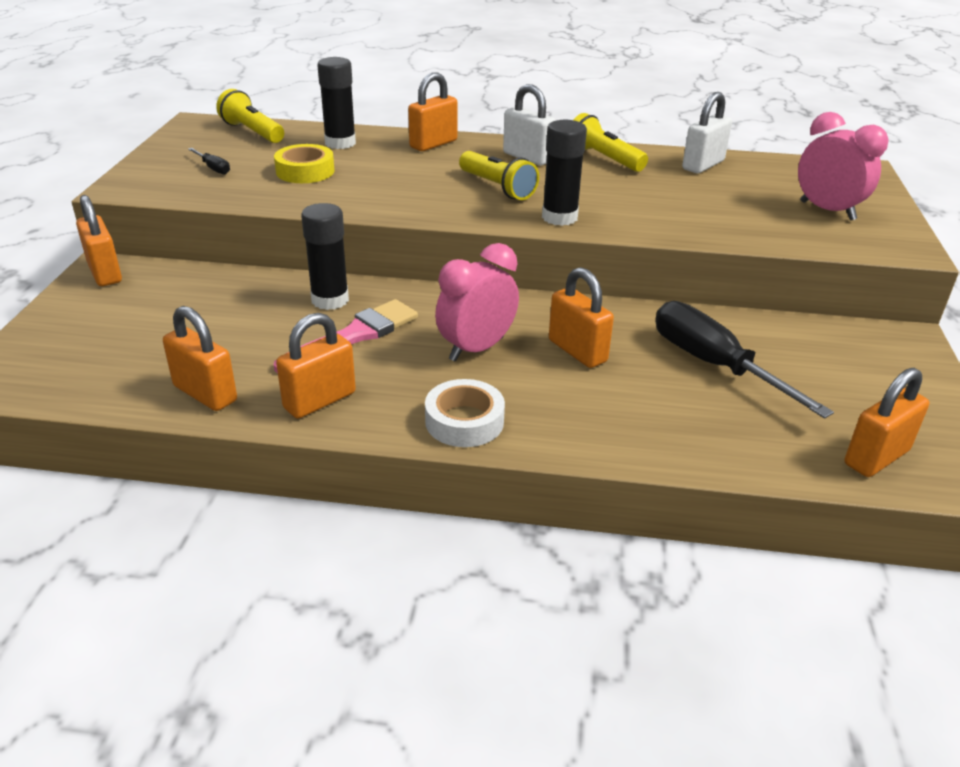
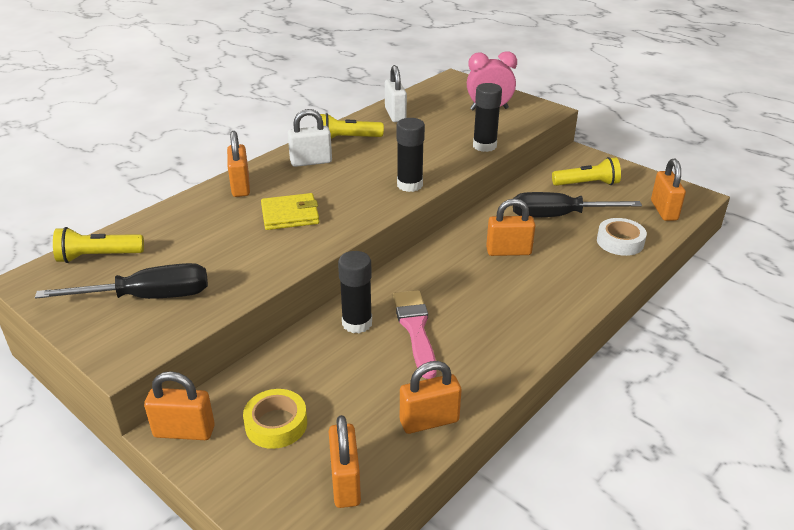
camera: 55 degrees left, 0 degrees up
black screwdriver [188,148,230,175] -> black screwdriver [35,263,208,299], size x2.34
yellow tape [274,144,334,183] -> yellow tape moved to [243,389,307,449]
orange padlock [276,313,356,419] -> orange padlock moved to [329,415,361,508]
black glue stick [317,57,356,149] -> black glue stick moved to [473,83,502,152]
white tape [425,379,505,447] -> white tape moved to [597,218,647,256]
pink clock [435,243,519,362] -> none
yellow flashlight [459,151,539,200] -> yellow flashlight moved to [552,157,621,186]
none -> yellow wallet [261,193,319,230]

